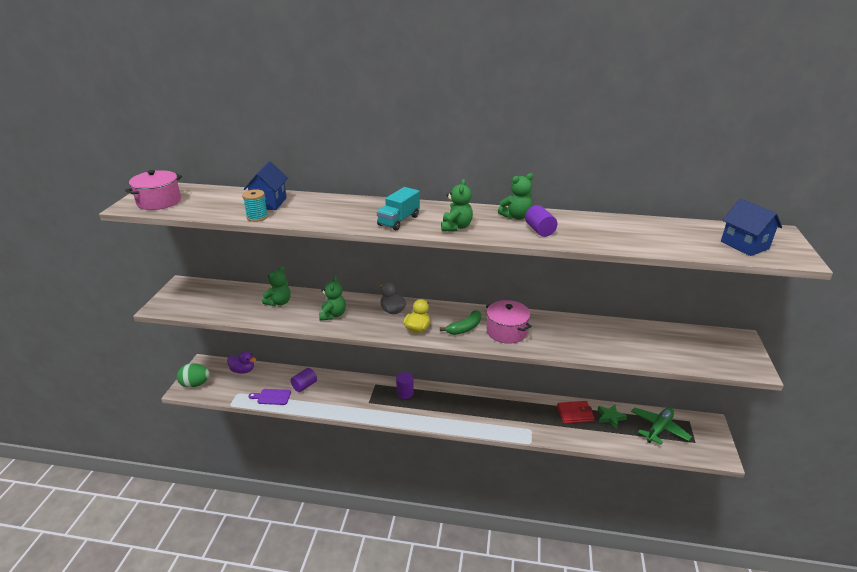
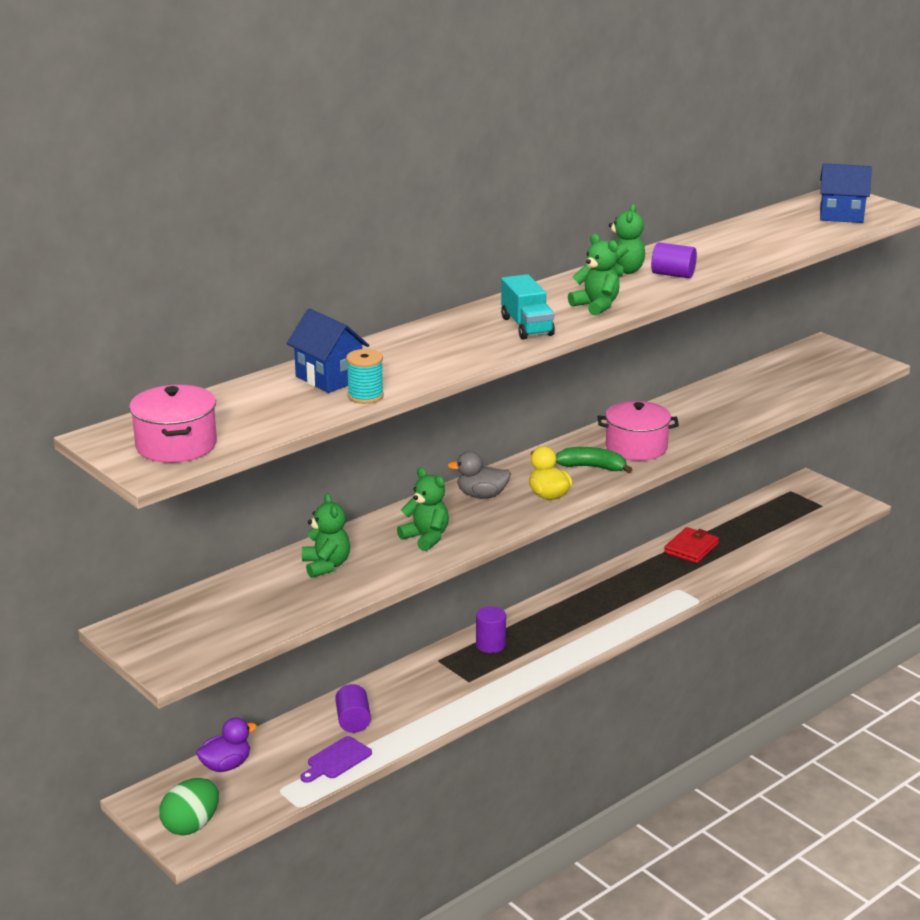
camera: 50 degrees left, 5 degrees down
green banana [440,310,481,335] -> green banana turned 75 degrees counterclockwise [556,447,633,473]
green star [598,405,627,429] -> none
green plane [631,407,692,445] -> none

